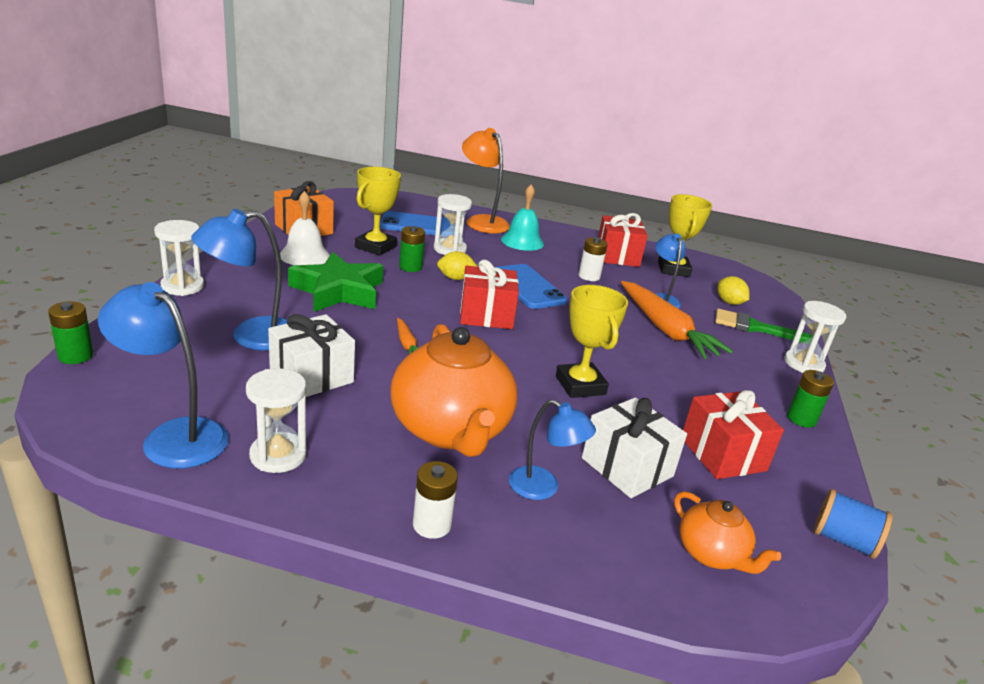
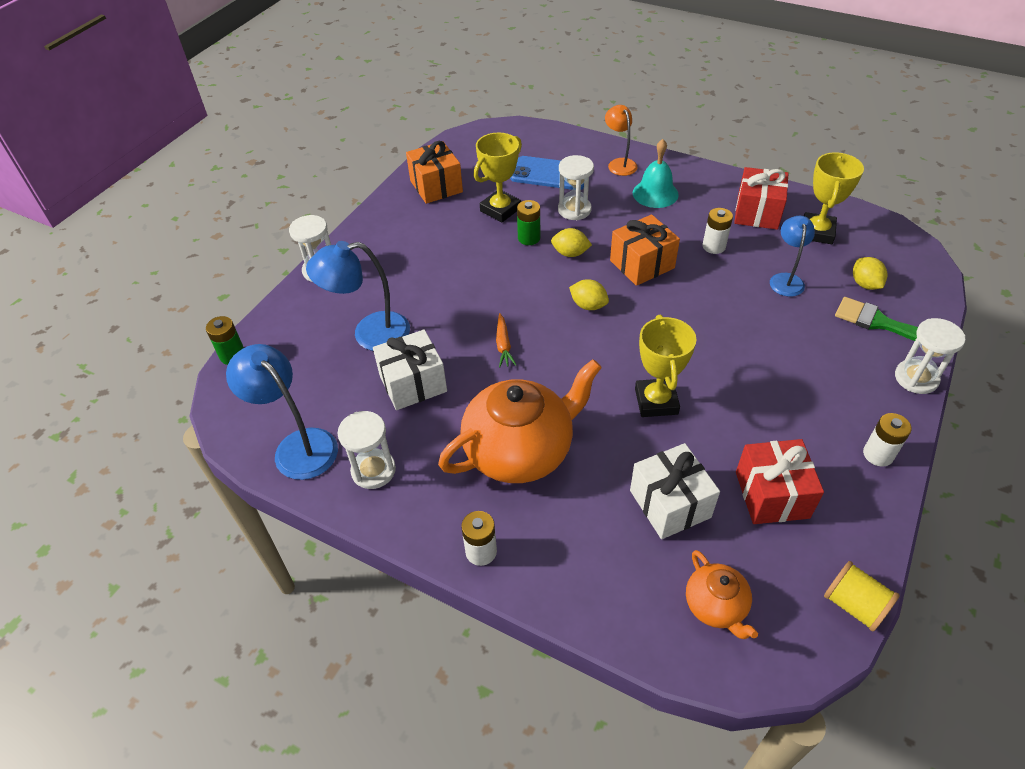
camera: 20 degrees right, 20 degrees up
white bell [280,191,330,265] -> none
green star [288,252,383,312] -> none
orange teapot [390,324,518,457] -> orange teapot turned 120 degrees counterclockwise [438,359,602,483]
red gift [460,259,519,329] -> yellow lemon [569,279,609,310]
orange lamp [462,128,510,233] -> orange lamp [605,105,638,176], size x0.64
blue phone [496,264,567,309] -> orange gift [610,214,680,286]
blue lamp [509,399,596,500] -> none
orange carrot [621,281,733,359] -> none
green battery [787,370,834,428] -> white battery [863,413,912,466]
blue spool [814,489,893,559] -> yellow spool [824,561,900,632]

